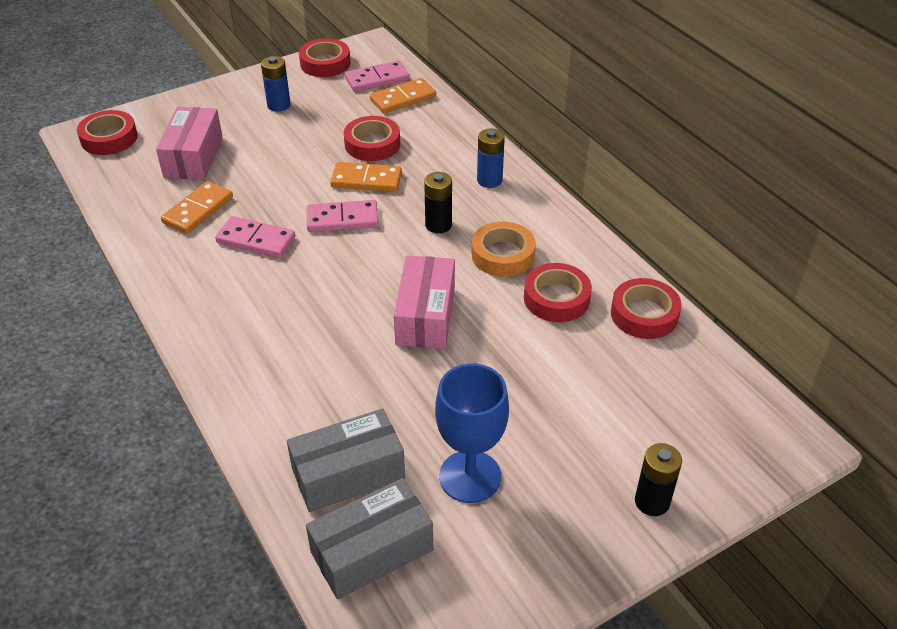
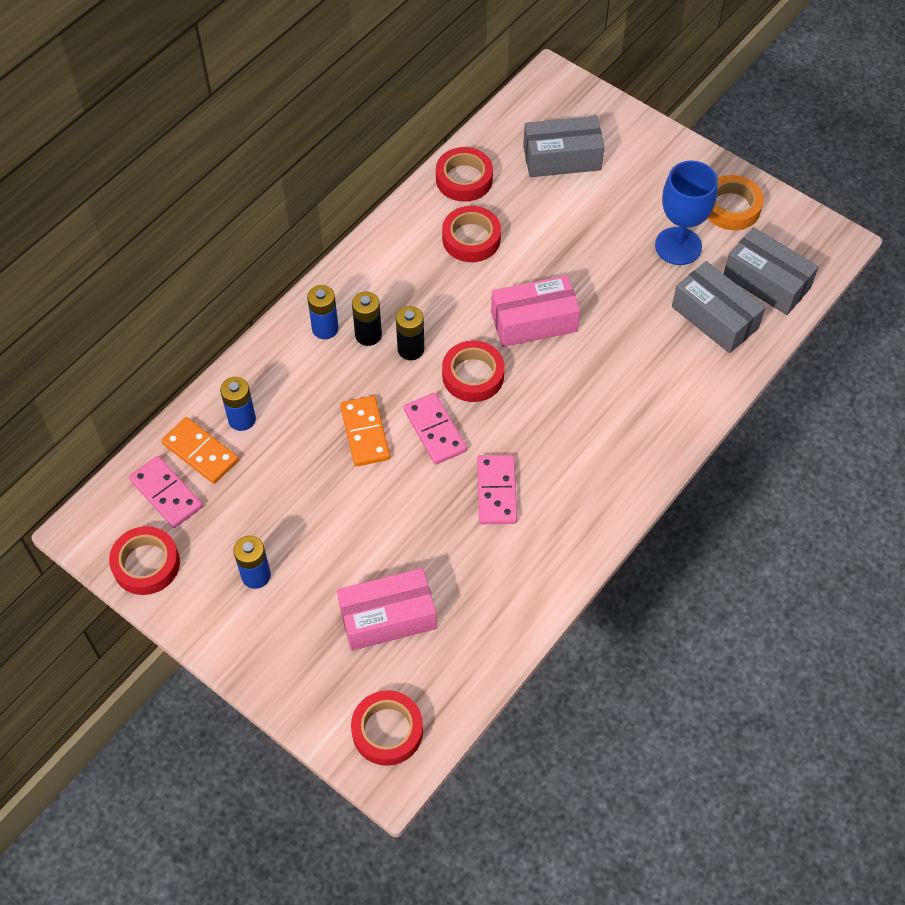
camera: 110 degrees left, 15 degrees up
orange domino [161,181,233,234] -> none
red tape [344,116,400,161] -> red tape moved to [442,340,505,402]
orange tape [472,222,536,277] -> orange tape moved to [708,175,764,230]
black battery [635,443,682,516] -> black battery moved to [352,291,382,346]
none -> blue battery [220,377,256,431]
none -> grey box [523,116,604,177]

